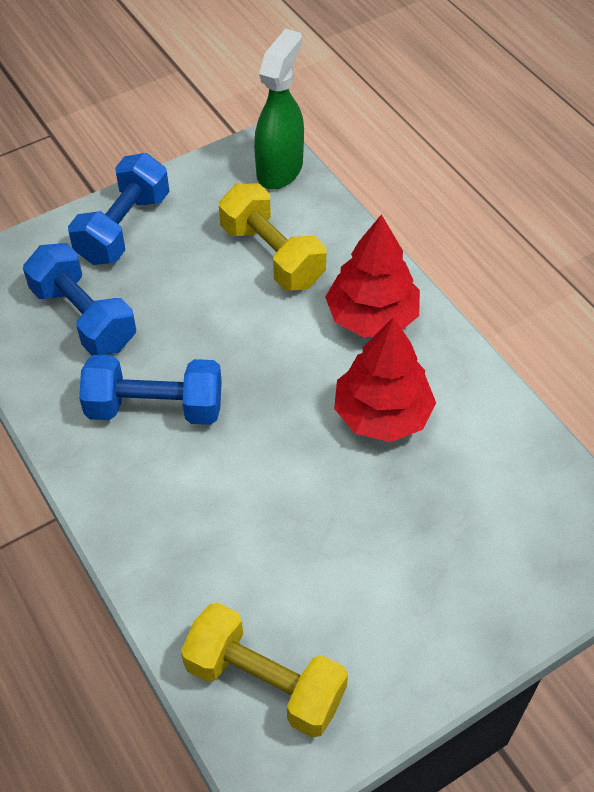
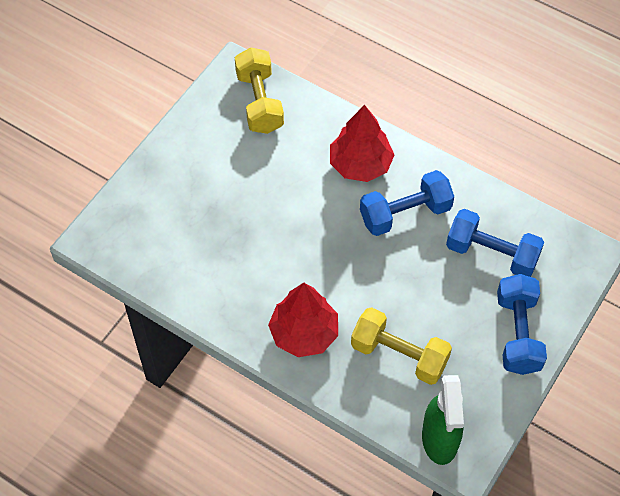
camera: 155 degrees right, 5 degrees up
yellow dumbbell [181,602,348,738] -> yellow dumbbell turned 75 degrees clockwise [235,47,284,134]
red tree [334,317,436,442] -> red tree moved to [330,105,394,182]

